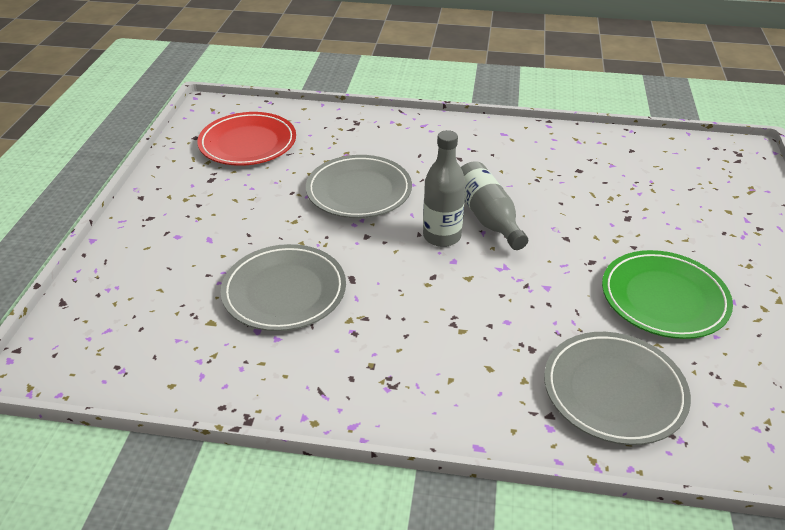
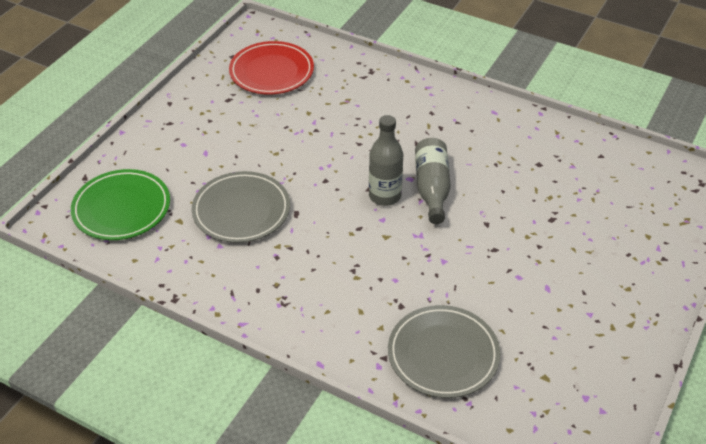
camera: 20 degrees right, 5 degrees up
grey plate [306,155,412,218] -> none
green plate [602,250,733,339] -> green plate moved to [71,169,170,240]

